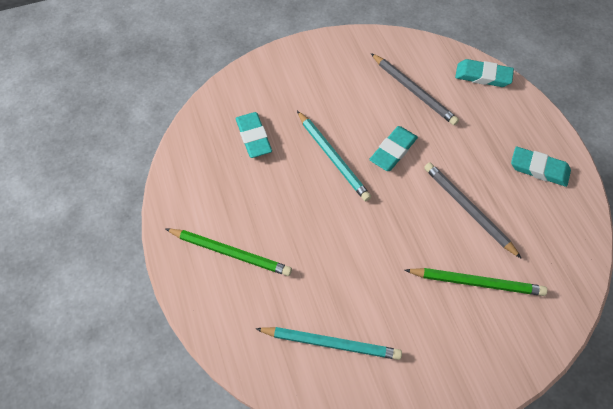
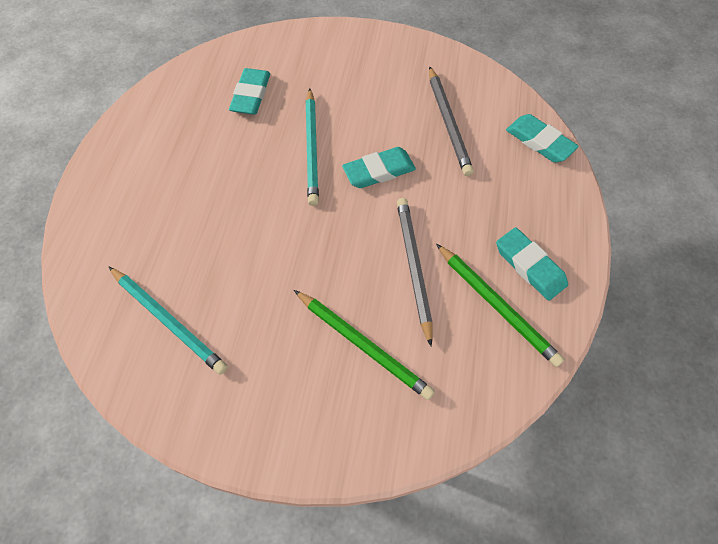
camera: 30 degrees right, 0 degrees up
green pencil [166,229,292,276] -> green pencil moved to [436,244,565,367]

